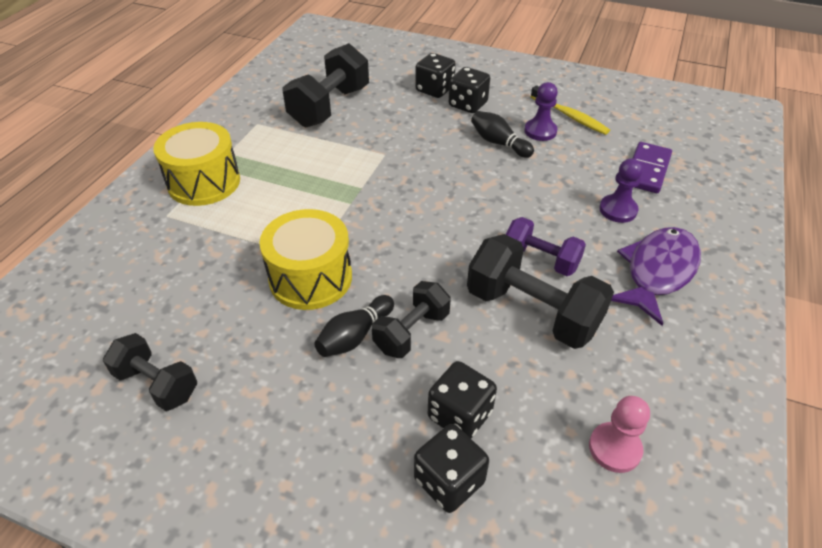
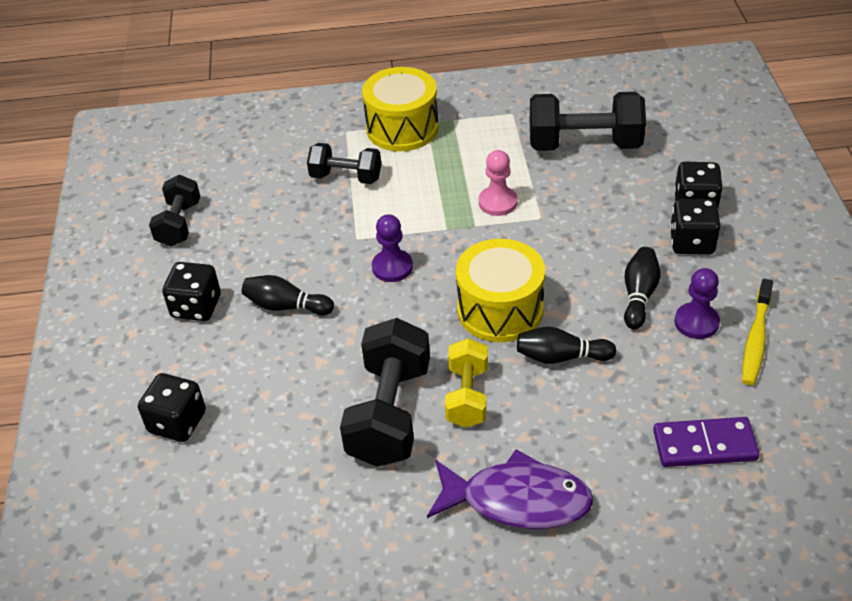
camera: 65 degrees right, 0 degrees up
yellow drum [259,209,352,310] -> yellow drum moved to [456,239,545,342]
black dumbbell [372,281,451,358] -> black dumbbell moved to [307,143,381,184]
black dice [428,361,497,438] -> black dice moved to [163,262,221,321]
purple dumbbell [506,217,586,276] -> yellow dumbbell [445,338,488,428]
pink pawn [589,396,650,473] -> pink pawn moved to [479,150,518,216]
purple pawn [599,158,643,223] -> purple pawn moved to [372,214,413,282]
none -> black bowling pin [517,327,616,364]

